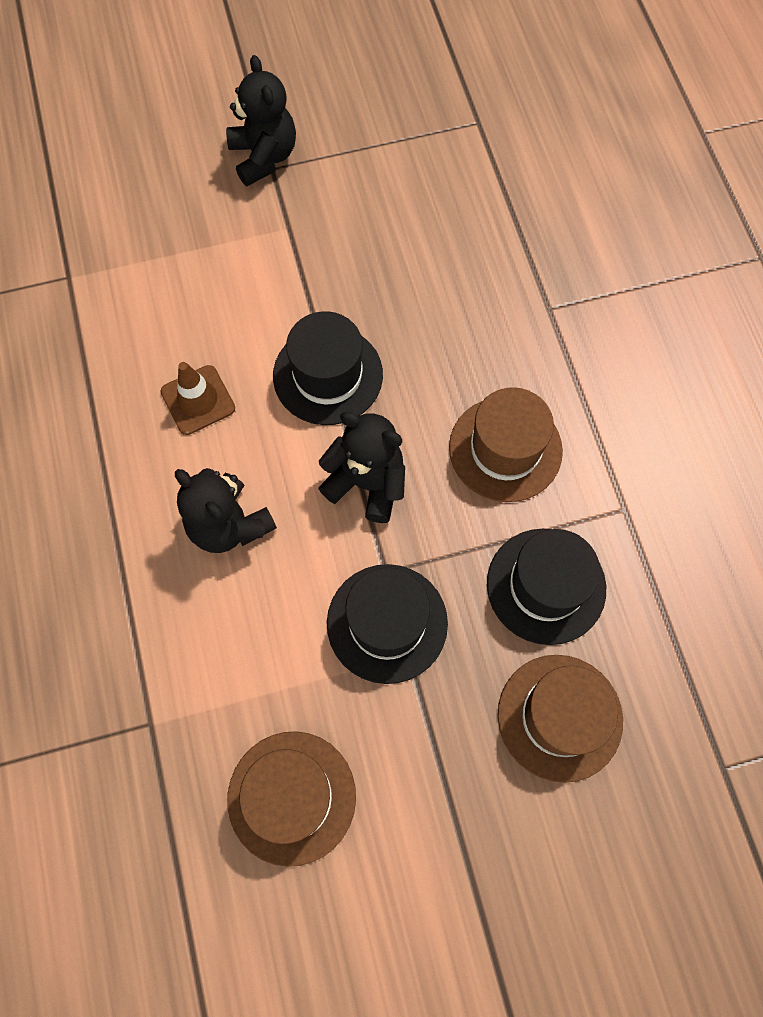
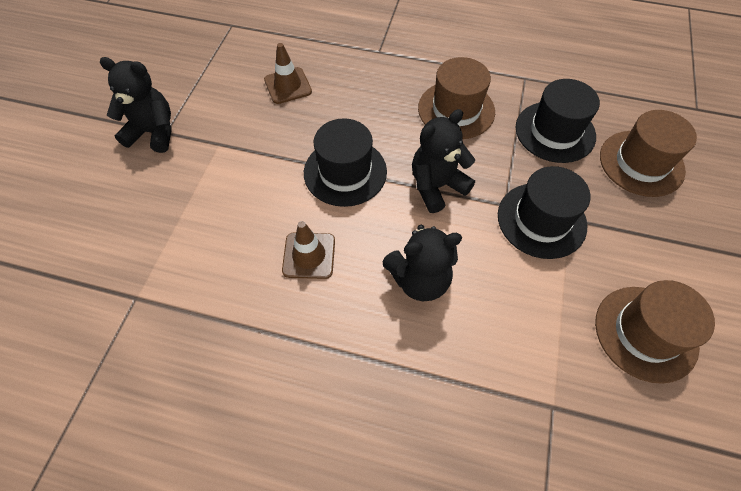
camera: 60 degrees left, 10 degrees down
none -> brown traffic cone [264,43,312,104]

